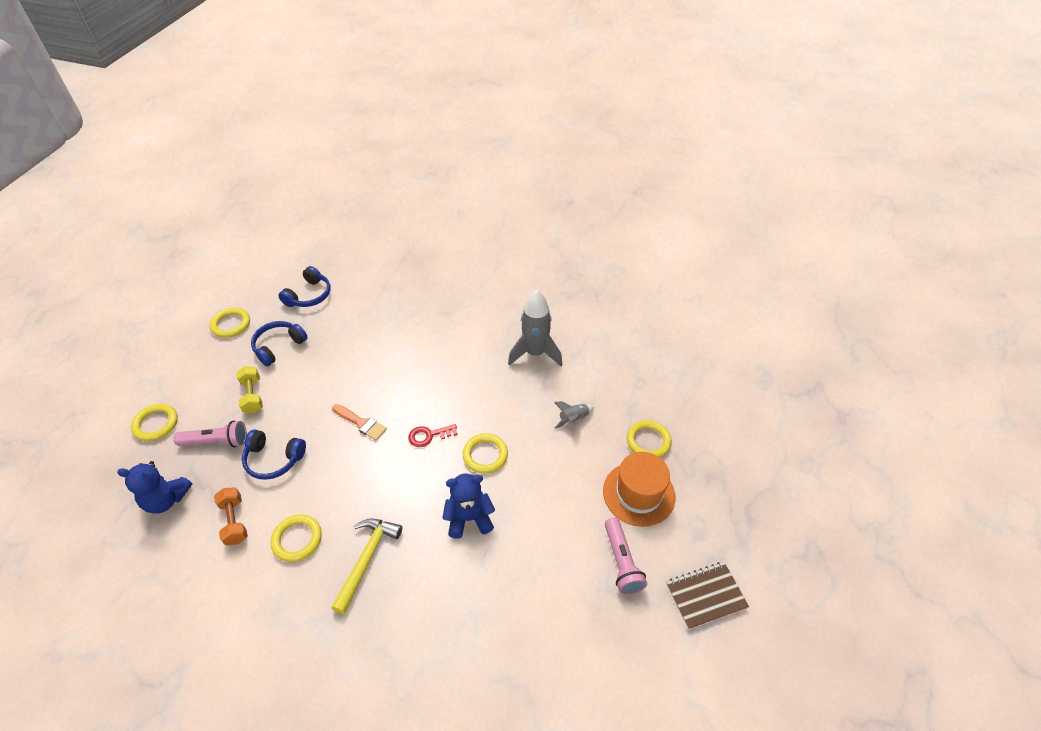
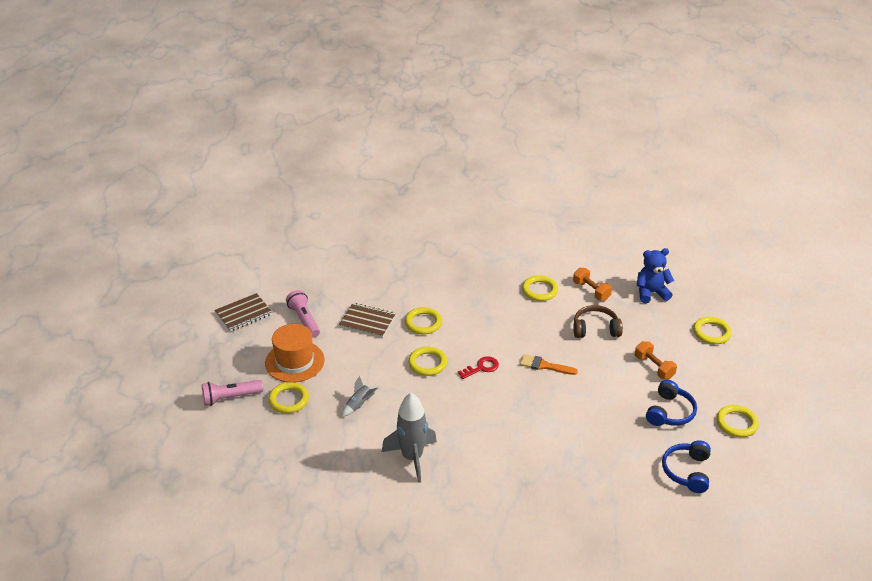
camera: 165 degrees right, 10 degrees down
pink flashlight [174,421,247,447] -> pink flashlight moved to [202,380,263,406]
yellow dumbbell [236,366,263,413] -> orange dumbbell [635,341,677,379]
blue headphones [242,429,306,480] -> brown headphones [573,305,623,338]
yellow hammer [331,519,402,614] -> none
blue teddy bear [442,474,495,539] -> yellow ring [405,307,442,334]
none -> brown notebook [339,303,396,338]

